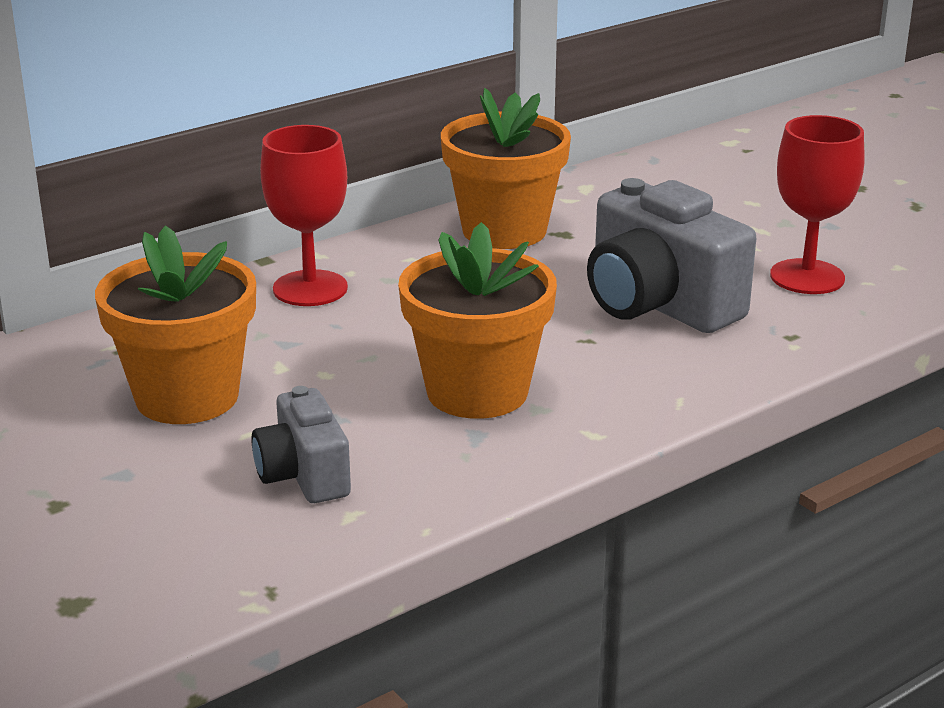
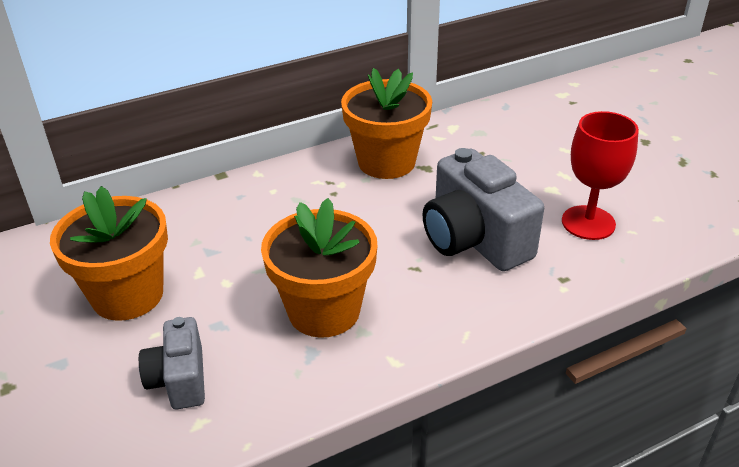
camera: 10 degrees right, 10 degrees up
red goblet [260,125,348,306] -> none

